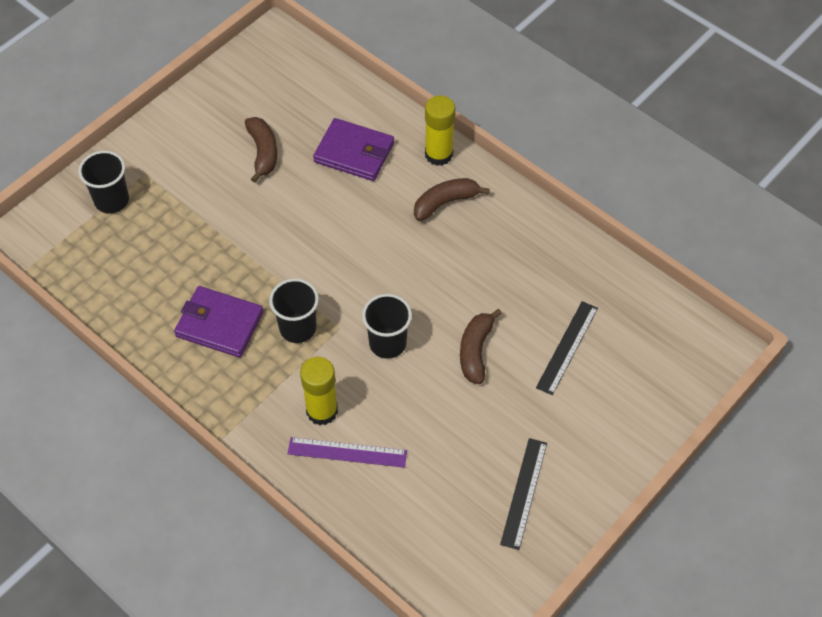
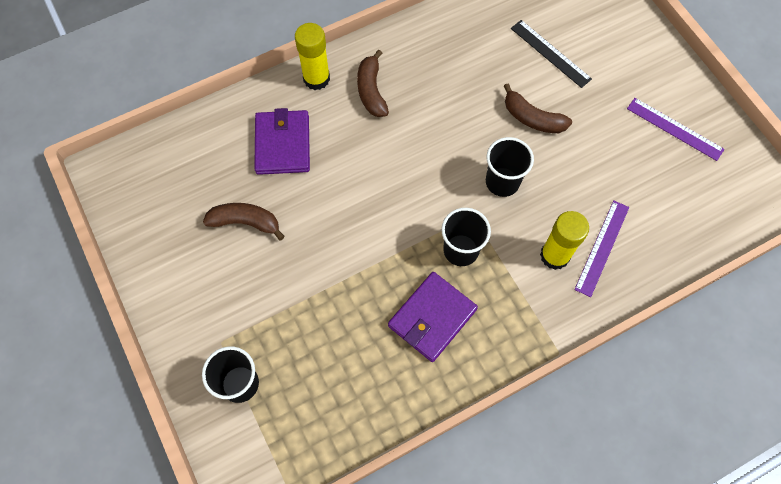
camera: 70 degrees left, 10 degrees up
purple wallet [313,118,394,181] -> purple wallet turned 45 degrees counterclockwise [254,108,310,175]
black ruler [500,438,547,550] -> purple ruler [627,98,725,161]

